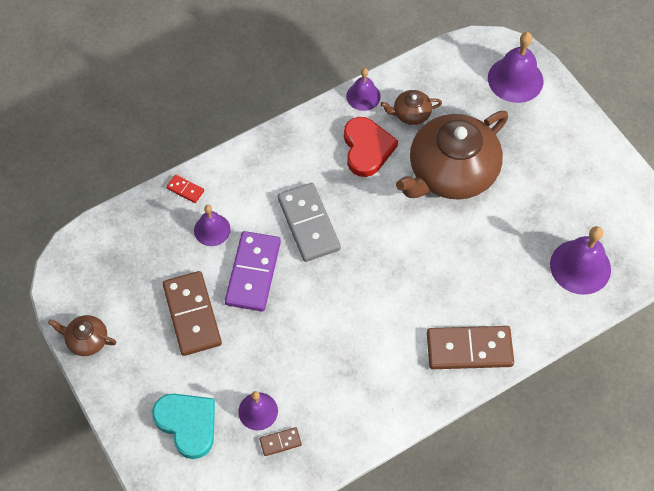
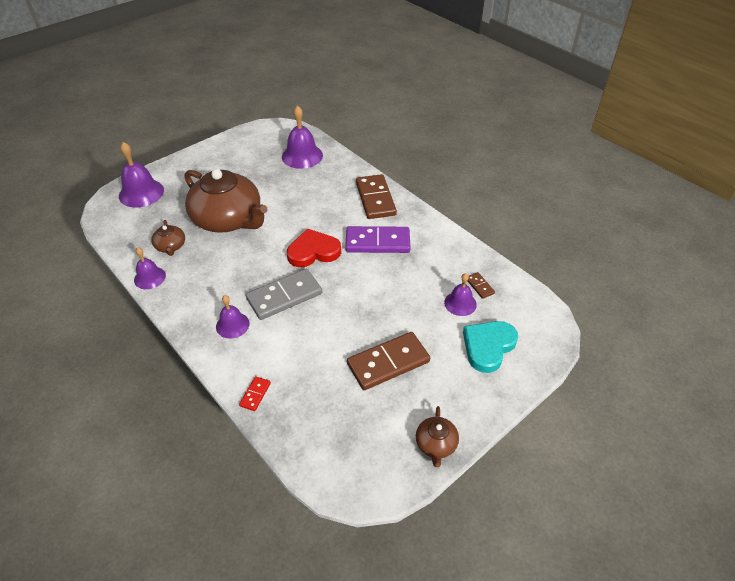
camera: 100 degrees left, 15 degrees down
purple bell [194,205,231,246] -> purple bell moved to [216,295,249,339]
purple domino [225,231,281,312] -> purple domino moved to [345,226,411,253]
red heart [344,117,398,177] -> red heart moved to [287,229,341,267]

